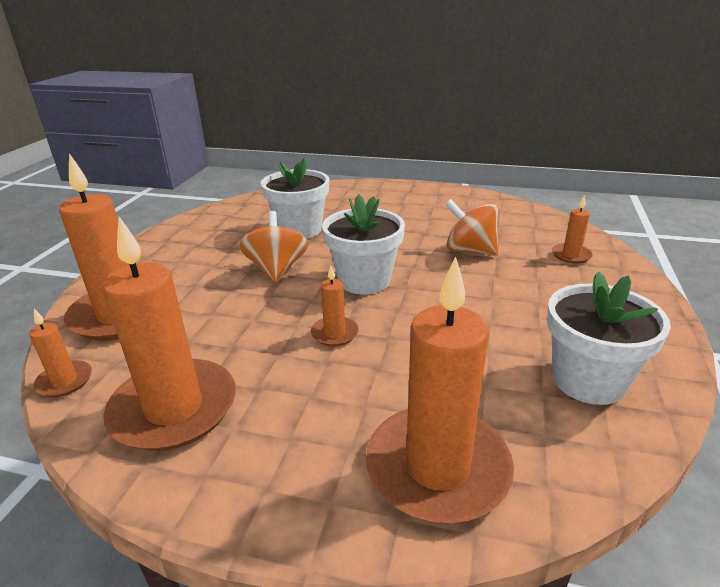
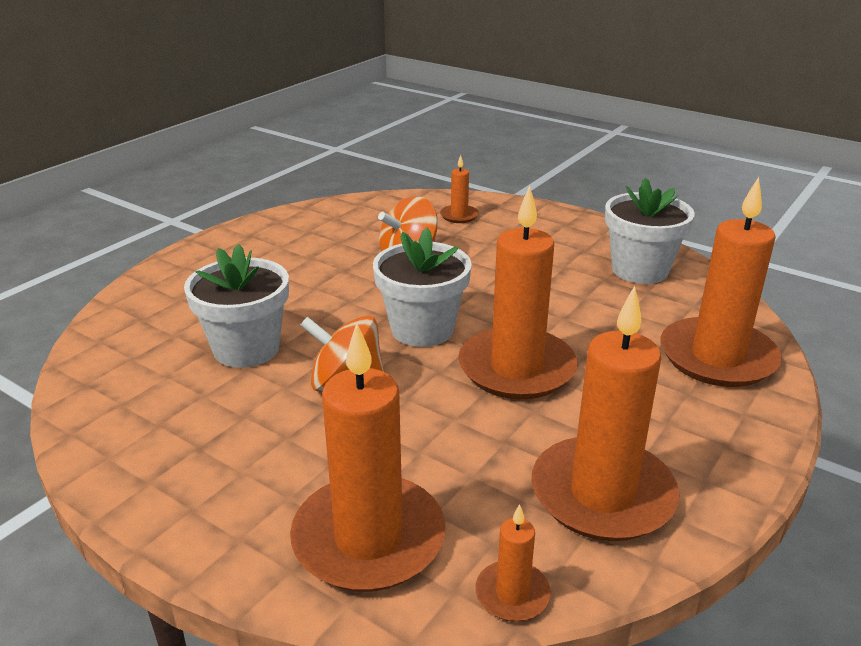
camera: 70 degrees left, 0 degrees up
orange candle [311,265,359,346] -> orange candle [458,185,577,399], size x2.20

